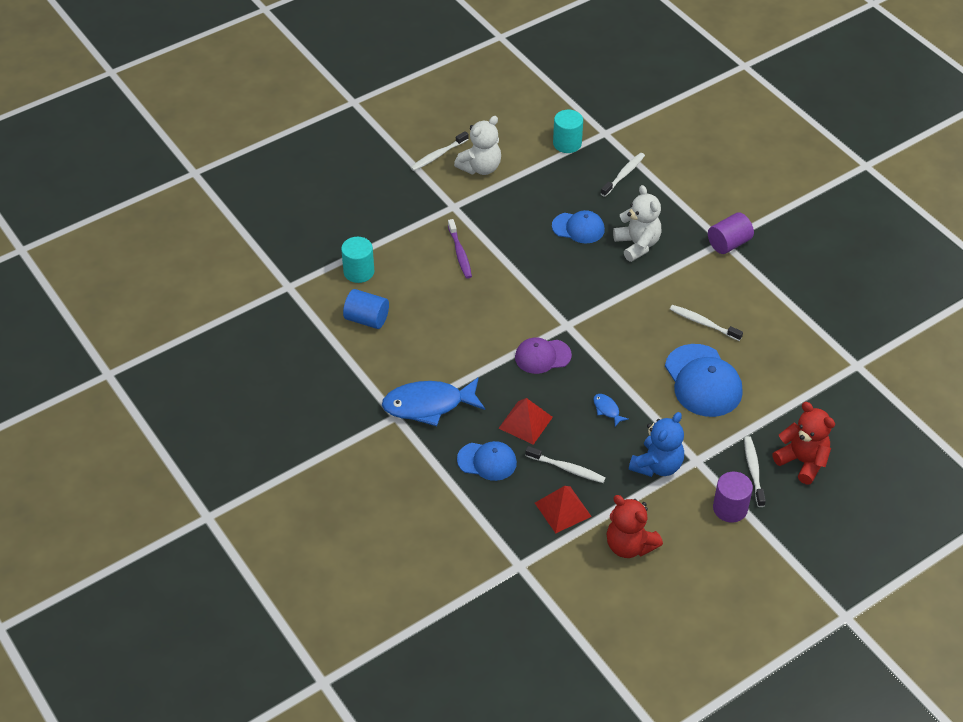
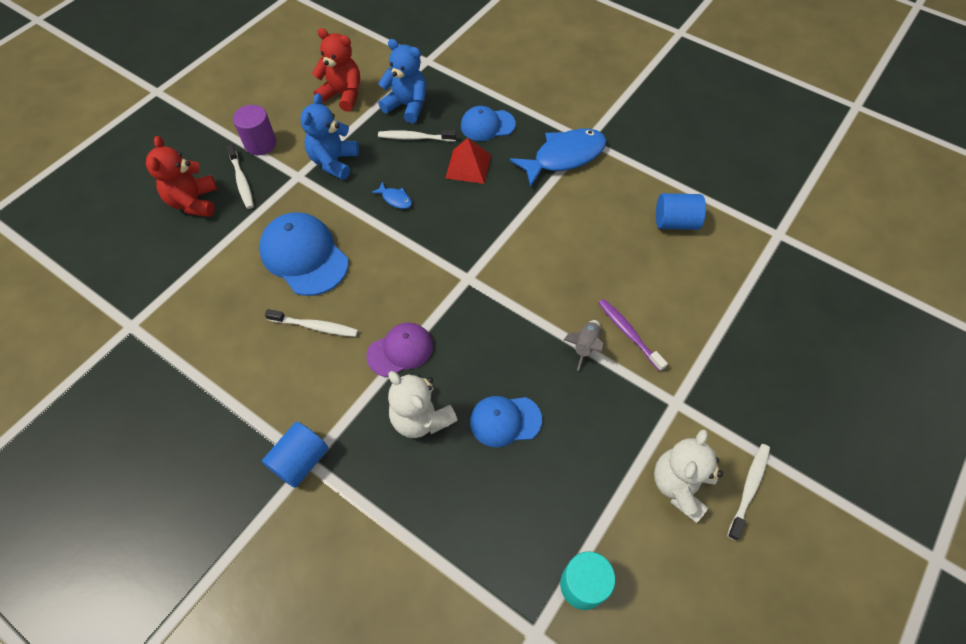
camera: 160 degrees right, 10 degrees up
turquoise cylinder [341,237,374,283] -> none
purple cap [515,337,572,374] -> purple cap moved to [366,322,433,377]
red pyramid [535,486,592,534] -> blue teddy bear [378,39,426,123]
white toothbrush [601,153,645,197] -> none
purple cylinder [708,212,754,254] -> blue cylinder [262,422,328,488]
red teddy bear [772,402,835,484] -> red teddy bear turned 60 degrees clockwise [146,136,217,217]
none -> grey rocket [564,320,604,371]

